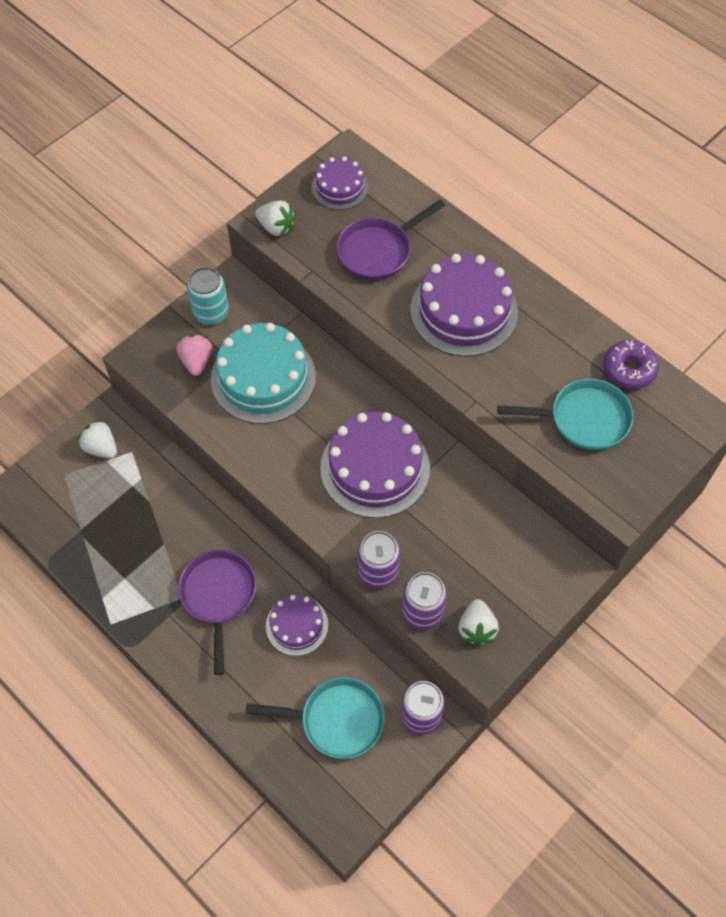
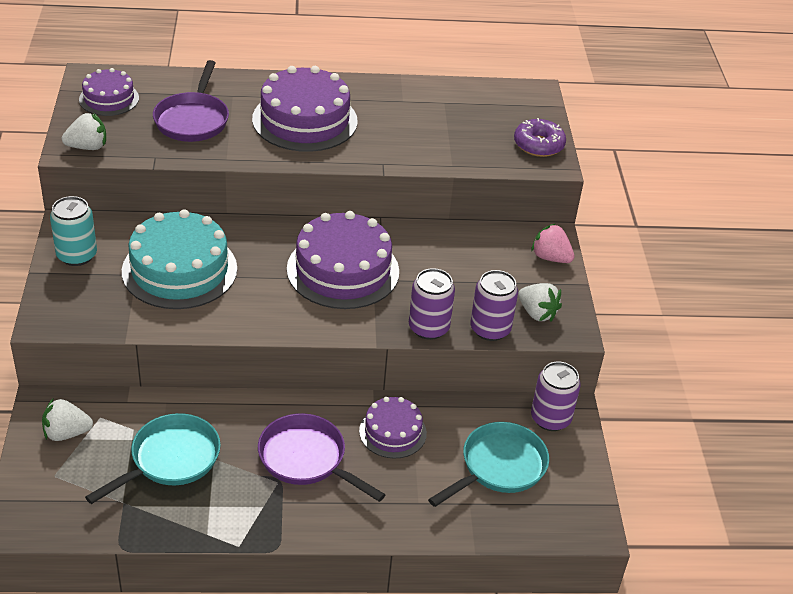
camera: 50 degrees left, 20 degrees down
pink strawberry [176,334,212,376] -> pink strawberry moved to [531,224,575,263]
turquoise pan [497,378,633,450] -> turquoise pan moved to [85,413,221,504]
purple donut [603,340,659,389] -> purple donut moved to [514,118,566,157]

